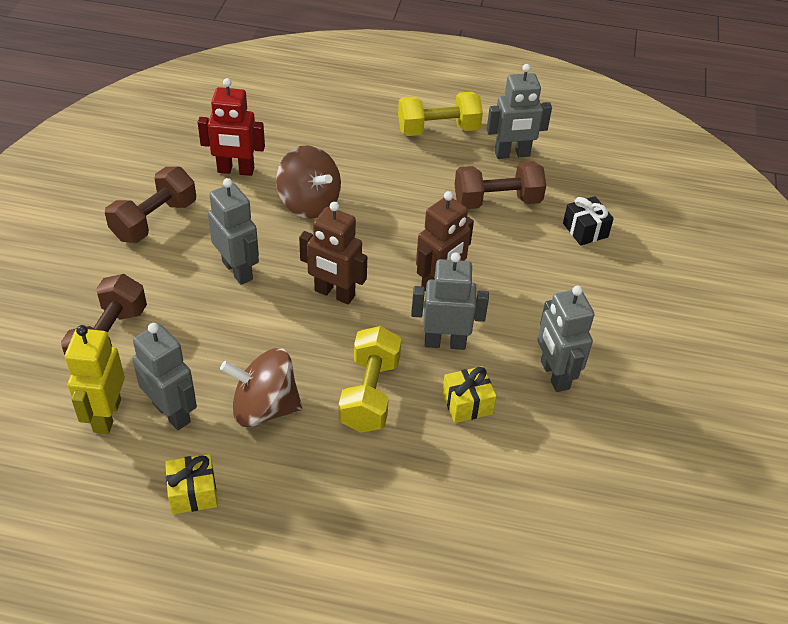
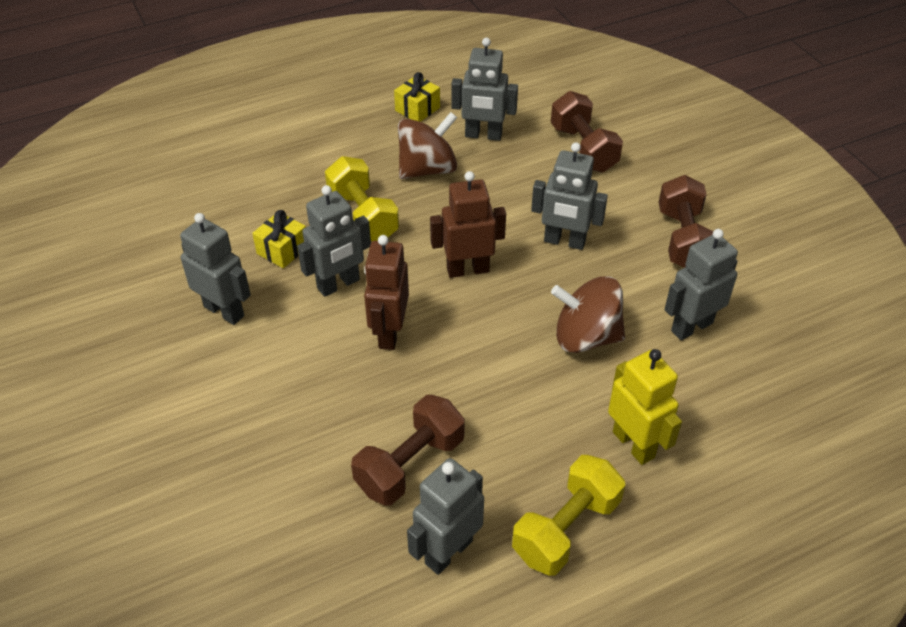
camera: 145 degrees right, 0 degrees up
yellow robot [65,325,125,434] -> yellow robot moved to [608,349,682,465]
red robot [198,78,265,176] -> grey robot [665,229,738,340]
black gift [563,196,614,246] -> none

